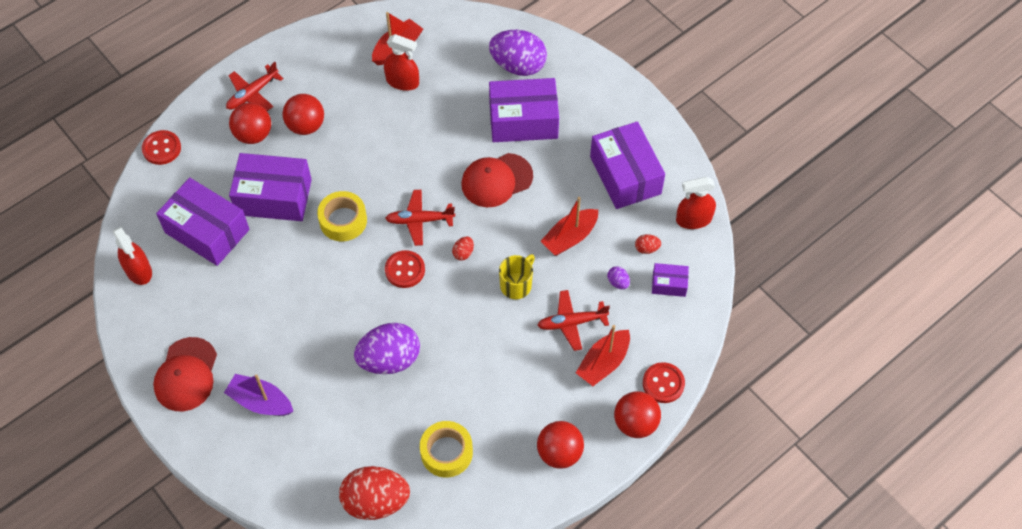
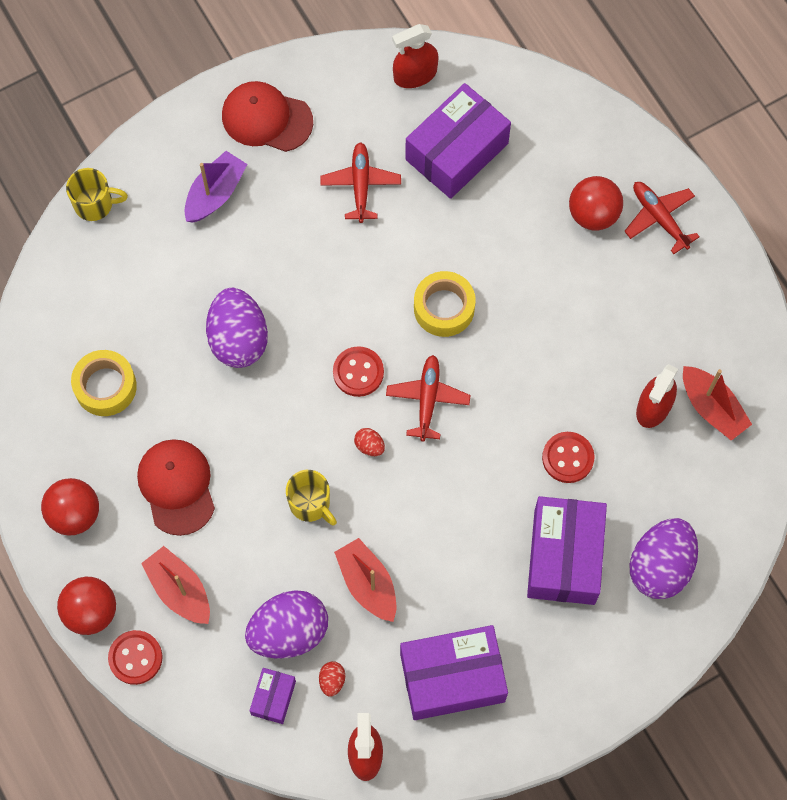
camera: 100 degrees right, 10 degrees up
red button [142,130,181,165] -> red button moved to [542,432,594,483]
purple box [229,153,312,221] -> none
red ball [283,94,324,135] -> none
red egg [339,466,410,520] -> none
red cap [461,153,533,207] -> red cap moved to [137,439,215,536]
red plane [537,290,610,351] -> red plane moved to [320,142,401,223]
purple egg [607,266,630,289] -> purple egg [245,590,328,659], size x2.43
none -> yellow mug [66,168,128,221]

